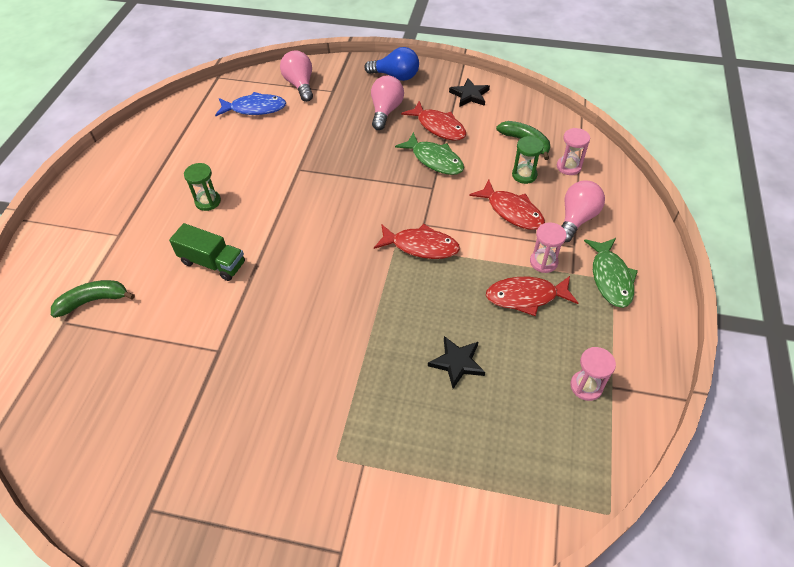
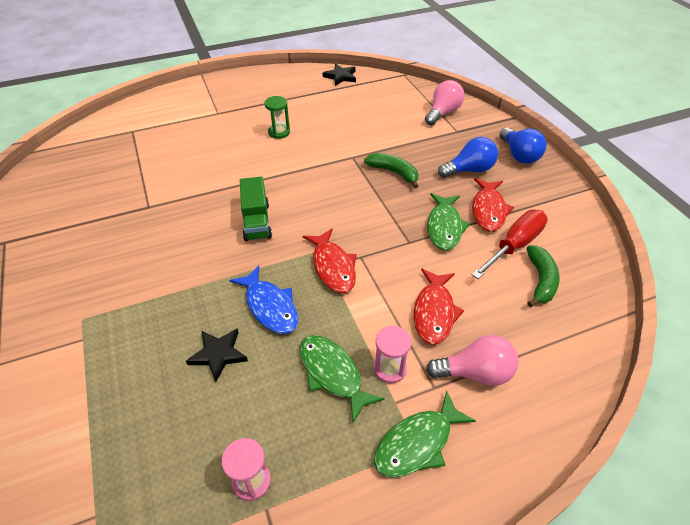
camera: 55 degrees right, 5 degrees down
green banana [51,280,135,318] -> green banana moved to [364,153,418,188]
green truck [169,223,245,281] -> green truck moved to [240,177,272,241]
blue fish [215,92,286,116] -> blue fish moved to [229,265,298,334]
pink light bulb [371,76,404,130] -> blue light bulb [438,137,498,178]
black star [449,78,490,107] -> black star moved to [323,64,356,86]
red fish [486,276,578,316] -> green fish [300,335,385,423]
green hourglass [512,136,544,184] -> none
pink hourglass [557,128,590,175] -> none
none -> red screwdriver [472,210,548,279]

